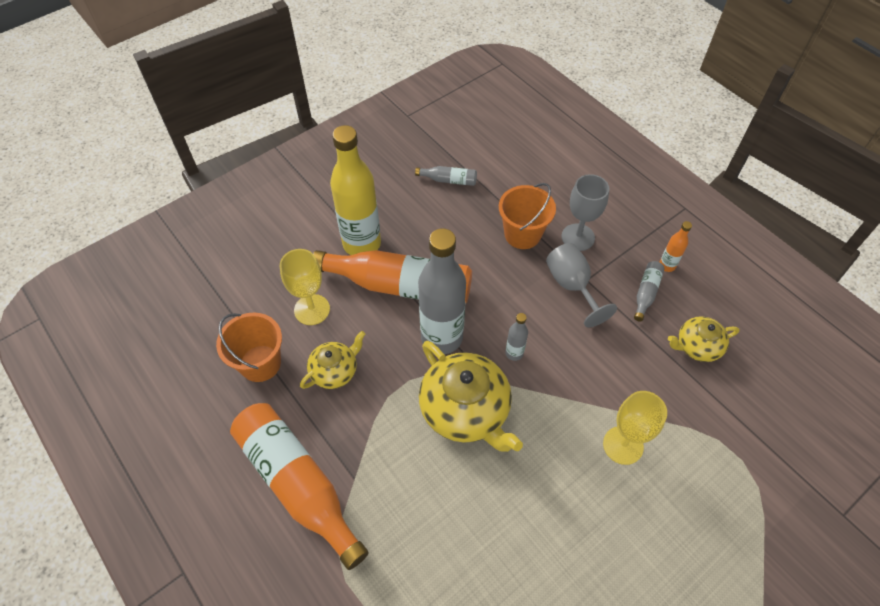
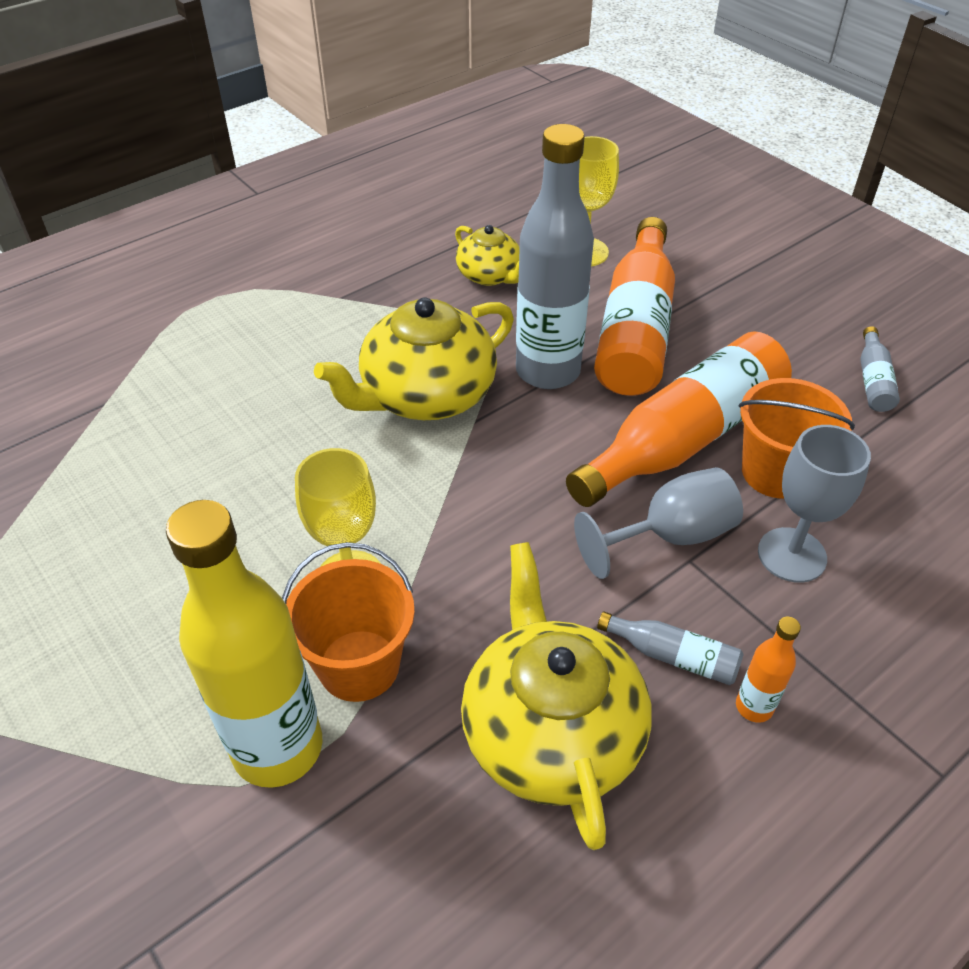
camera: 90 degrees right, 10 degrees down
orange bucket [216,313,282,382] -> orange bucket moved to [282,542,415,702]
orange bottle [230,403,369,570] -> orange bottle moved to [566,331,792,507]
yellow bottle [330,125,381,255] -> yellow bottle moved to [166,500,322,788]
grey bottle [505,313,528,361] -> none
yellow teapot [668,316,740,362] -> yellow teapot [461,542,652,850], size x1.79

